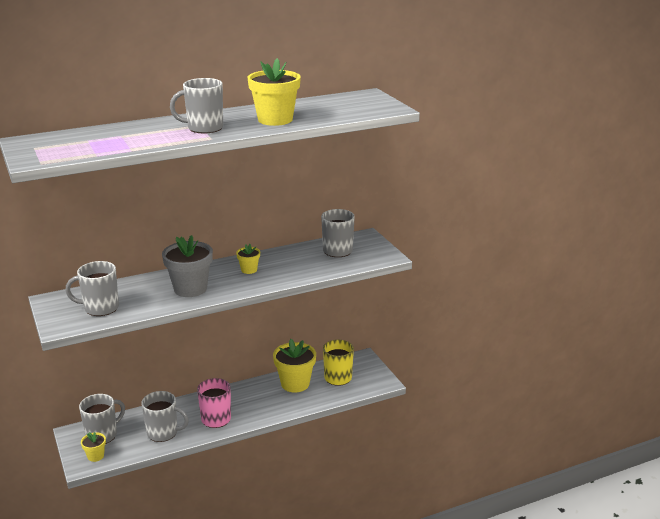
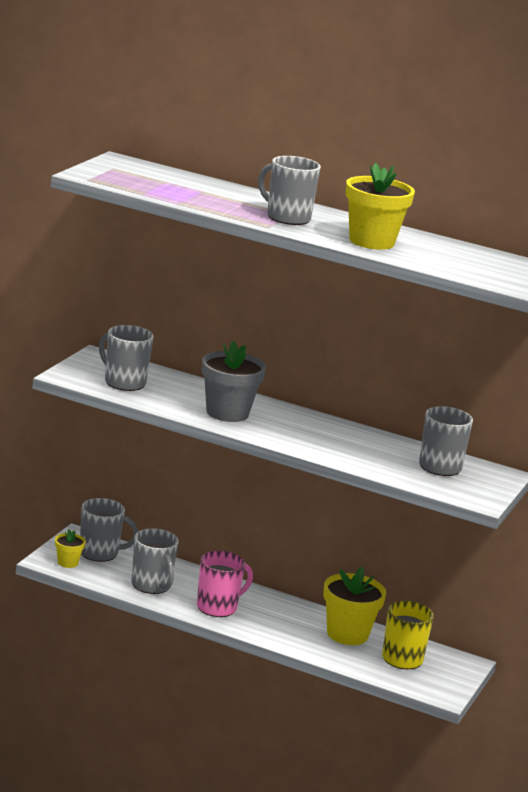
camera: 45 degrees right, 5 degrees down
yellow flower pot [236,244,260,274] -> none

